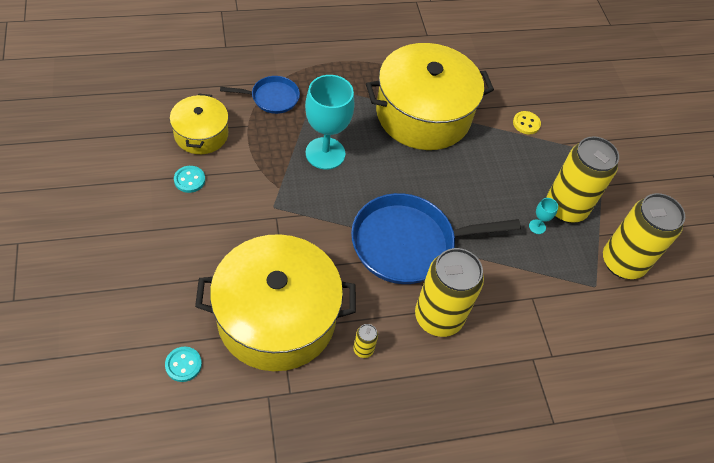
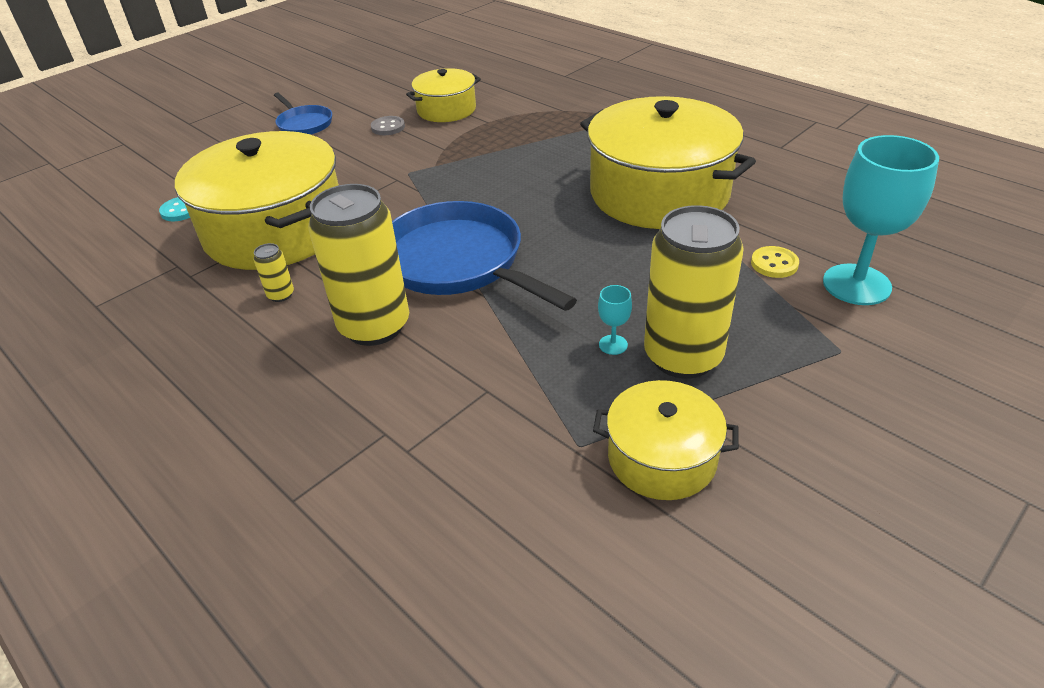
camera: 65 degrees right, 15 degrees down
turquoise button [174,166,205,193] -> grey button [371,116,405,135]
blue pan [220,76,300,114] -> blue pan moved to [274,93,332,135]
turquoise goblet [305,75,354,170] -> turquoise goblet moved to [823,135,939,305]
yellow can [603,193,685,279] -> yellow pot [593,380,739,500]

